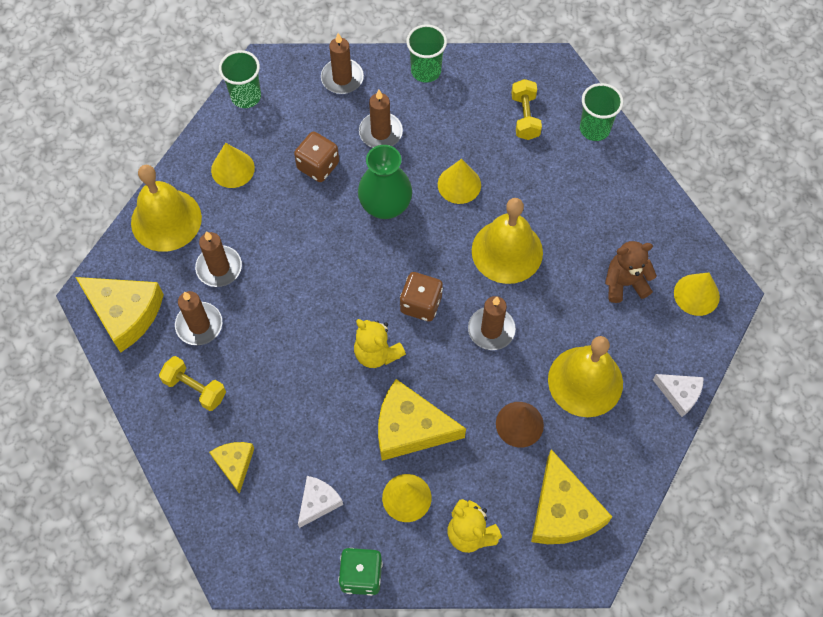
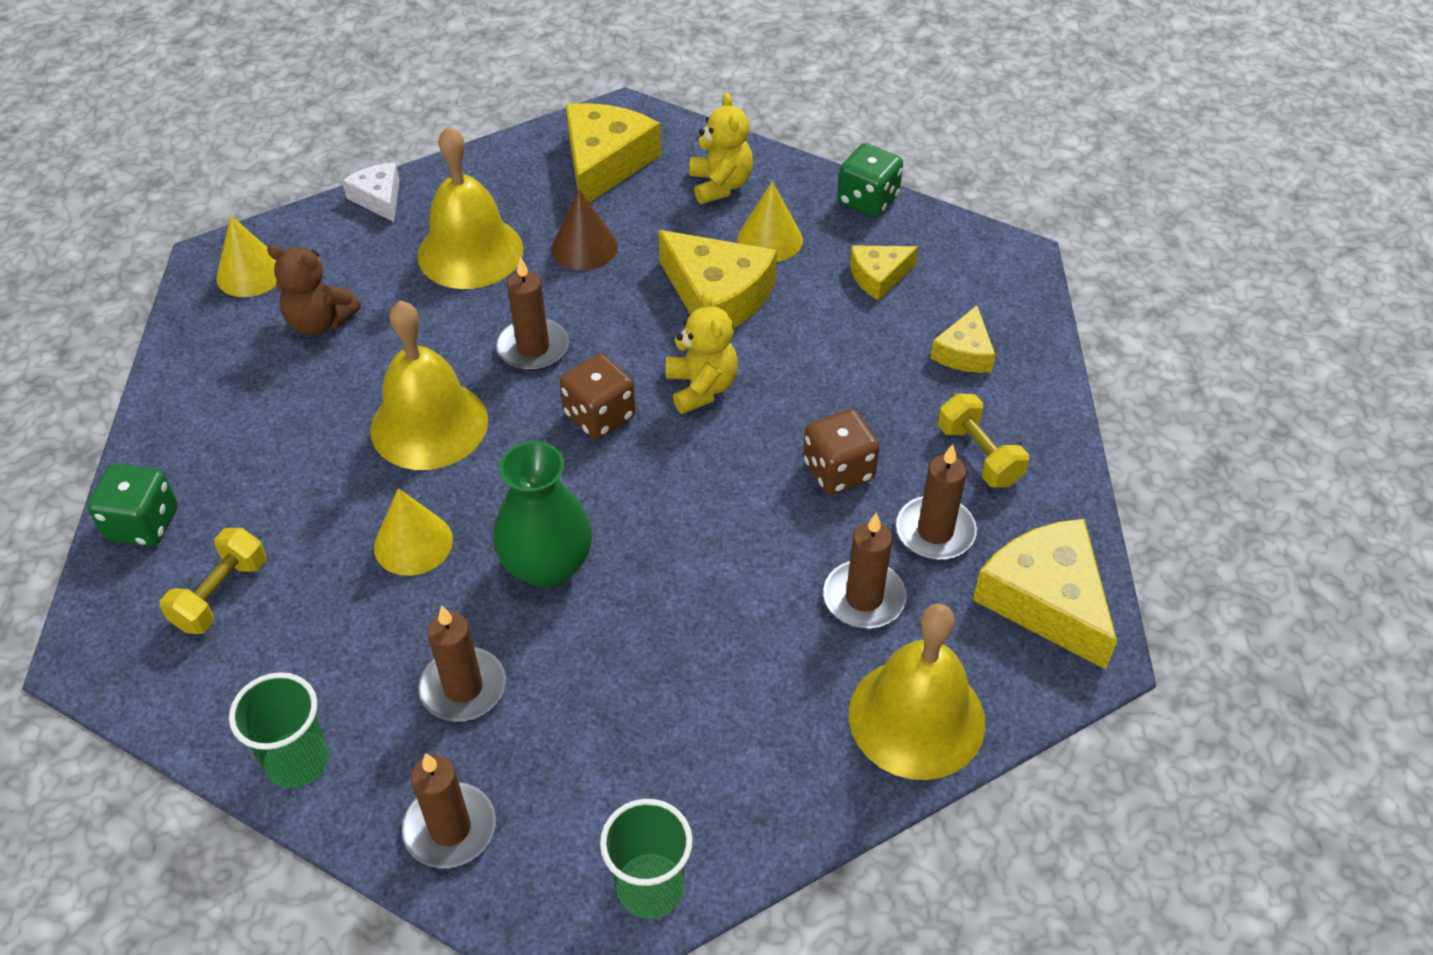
camera: 150 degrees left, 15 degrees down
yellow cone [211,143,255,188] -> none
brown dice [294,131,339,182] -> brown dice moved to [803,409,880,495]
white cheese [298,476,343,528] -> yellow cheese [850,245,918,301]
green cup [580,83,623,141] -> green dice [87,464,178,547]

